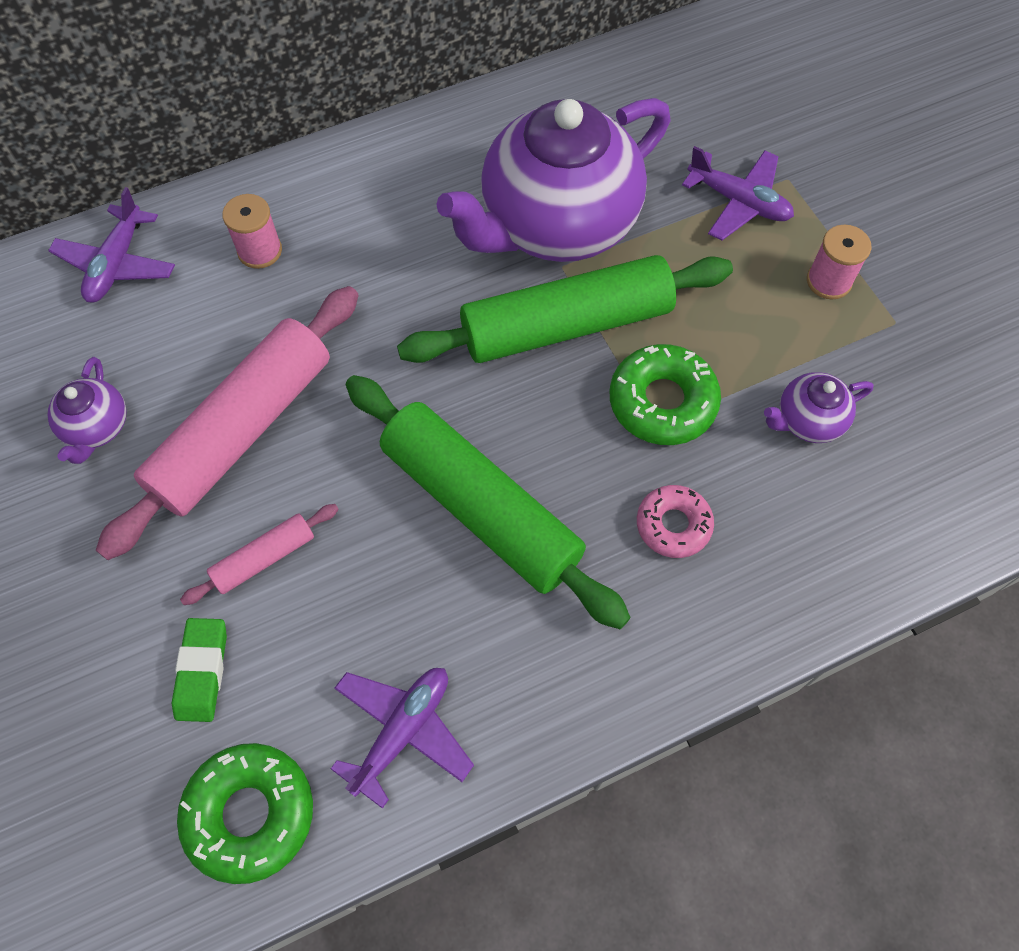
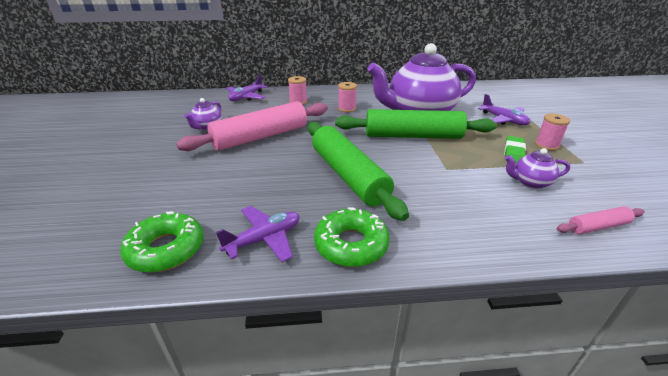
camera: 20 degrees right, 30 degrees down
green eraser [172,618,227,722] -> green eraser moved to [504,136,526,163]
pink rolling pin [180,504,339,605] -> pink rolling pin moved to [557,206,645,234]
green donut [610,344,721,445] -> green donut moved to [314,207,389,267]
pink donut [637,485,714,558] -> none
none -> pink spool [338,82,357,112]

